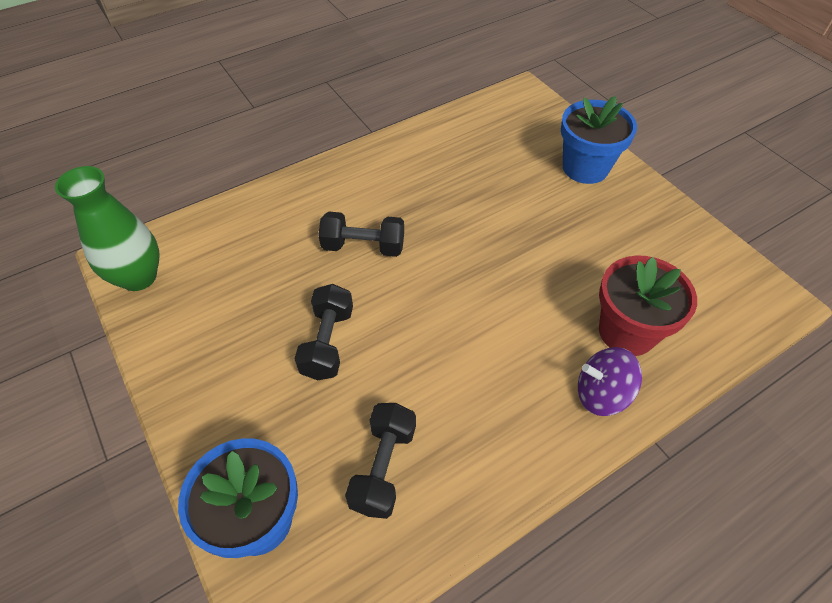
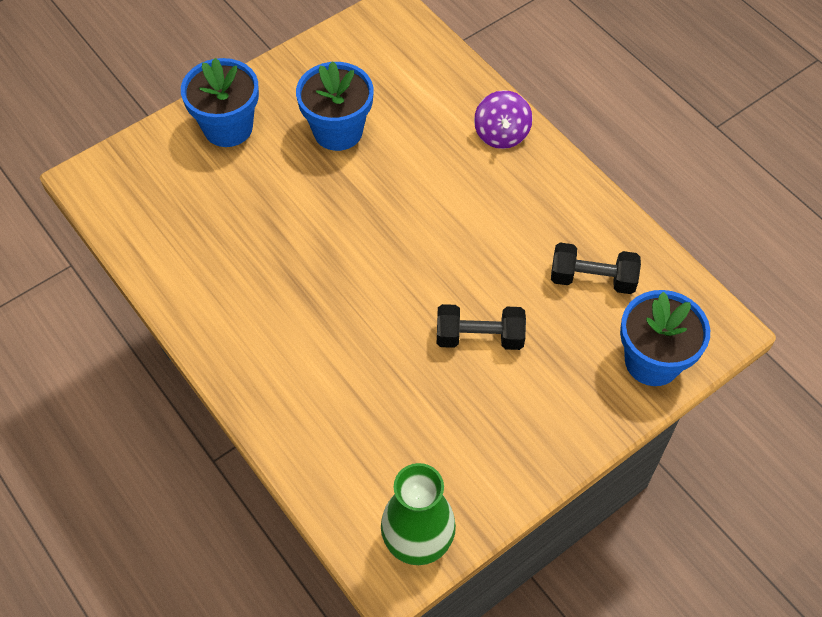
camera: 95 degrees left, 5 degrees up
black dumbbell [318,212,404,257] -> none
red flower pot [599,255,697,356] -> none
none -> blue flower pot [296,61,373,151]

